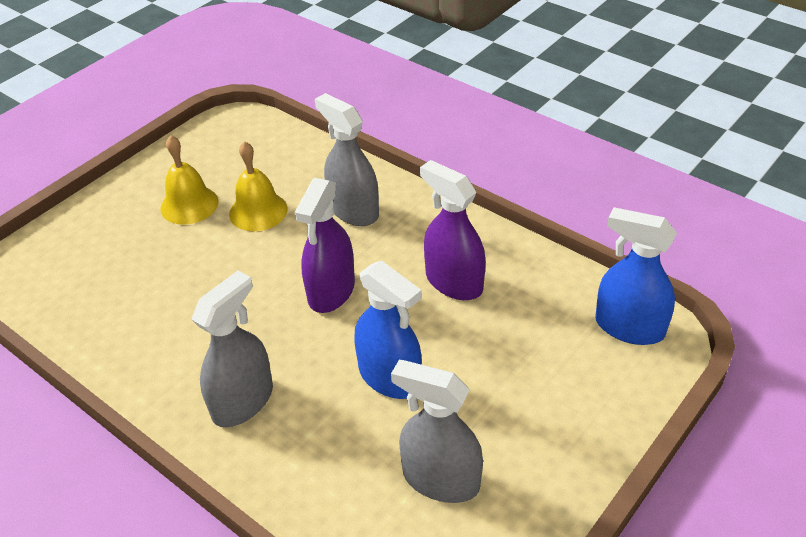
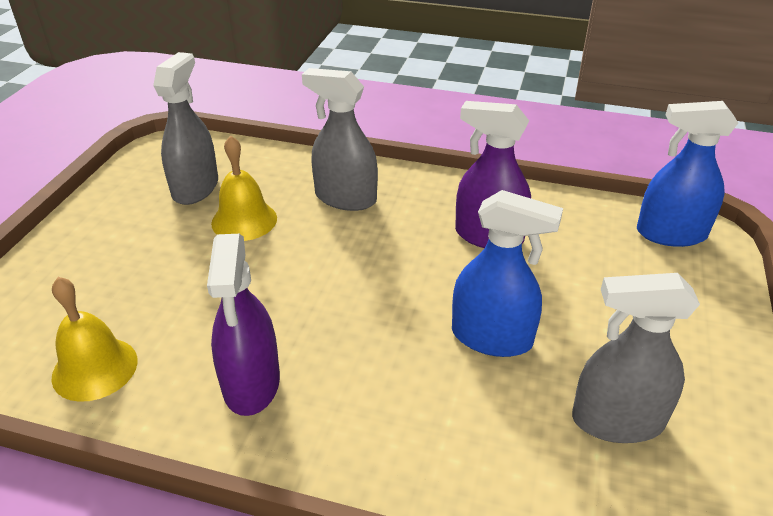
camera: 25 degrees left, 5 degrees down
yellow bell [160,135,218,225] -> yellow bell moved to [52,277,138,402]
grey spray bottle [191,271,273,427] -> grey spray bottle moved to [153,52,218,205]
purple spray bottle [295,178,355,313] -> purple spray bottle moved to [207,234,280,416]

